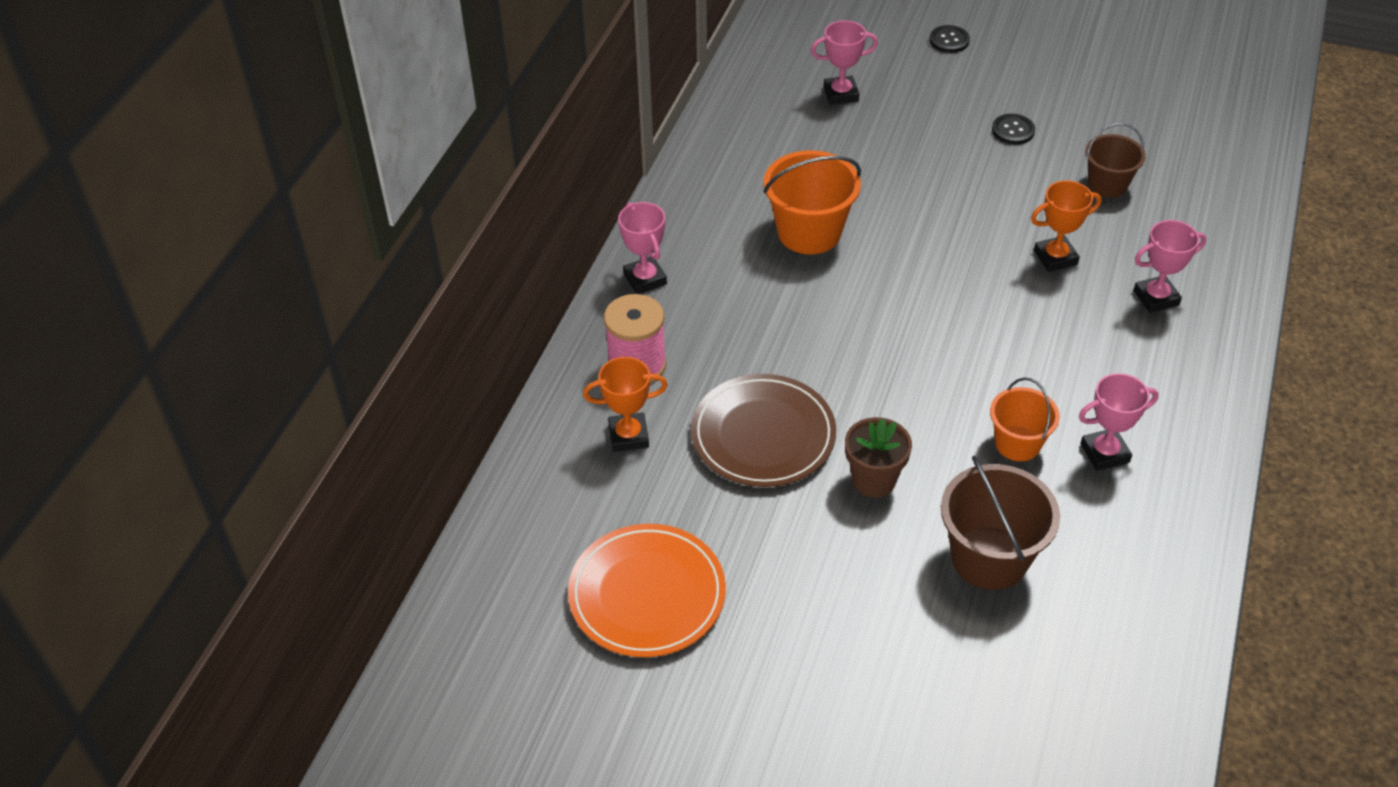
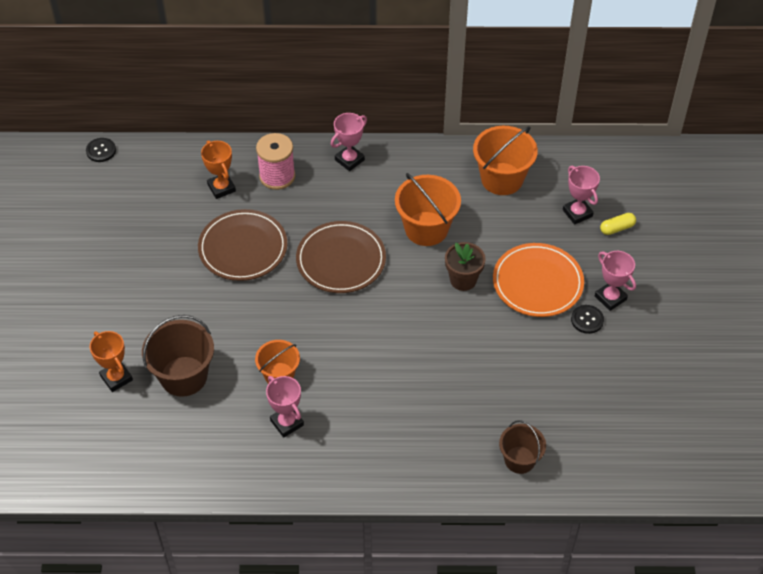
camera: 70 degrees right, 5 degrees up
orange plate [568,524,726,657] -> orange plate moved to [493,243,584,317]
brown flower pot [845,417,912,498] -> brown flower pot moved to [445,242,486,291]
black button [929,25,970,53] -> black button moved to [86,138,116,162]
orange trophy [1031,180,1102,272] -> orange trophy moved to [90,331,133,392]
brown bucket [1085,123,1146,198] -> brown bucket moved to [499,420,546,474]
pink trophy [1133,220,1207,313] -> pink trophy moved to [595,251,636,311]
none -> brown plate [296,221,386,293]
none -> orange bucket [473,126,538,195]
none -> yellow capsule [600,213,636,235]

